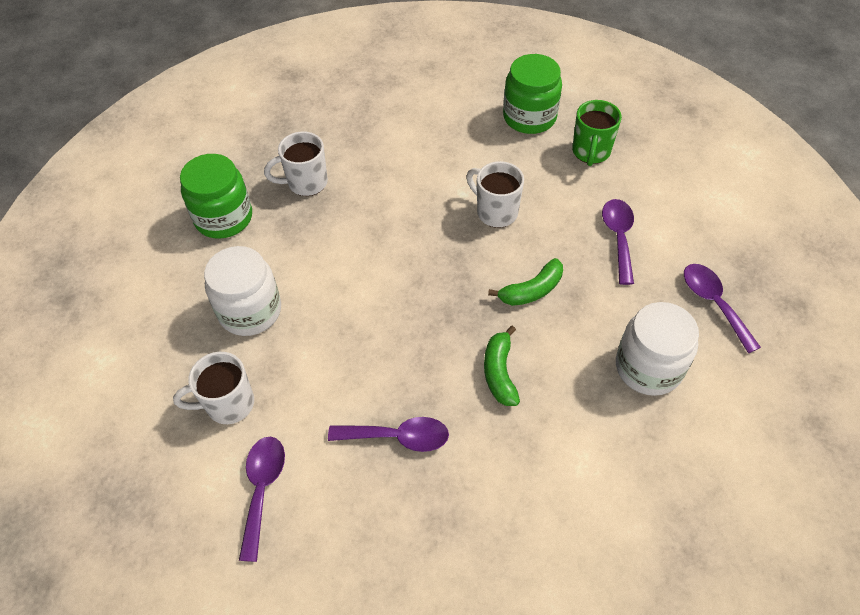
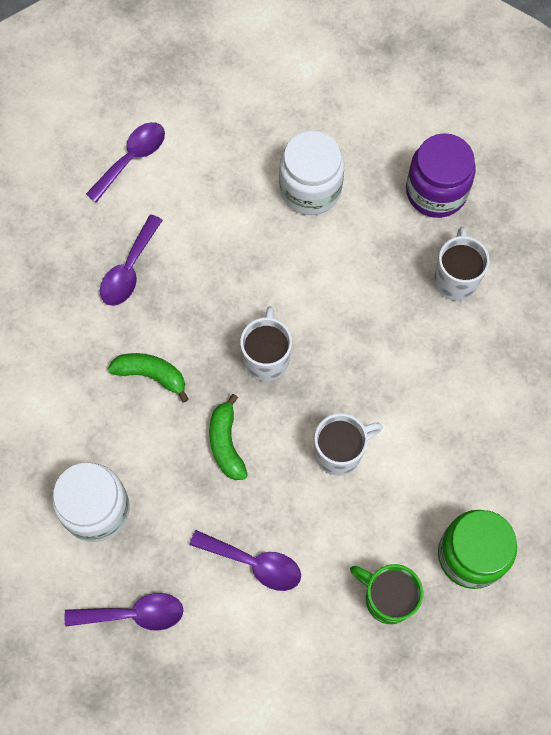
camera: 110 degrees right, 15 degrees up
white mug [173,352,254,424] -> white mug moved to [240,306,292,381]
green jar [180,154,252,239] -> purple jar [406,133,476,218]
purple spoon [239,437,285,562] -> purple spoon turned 75 degrees counterclockwise [86,122,165,203]

